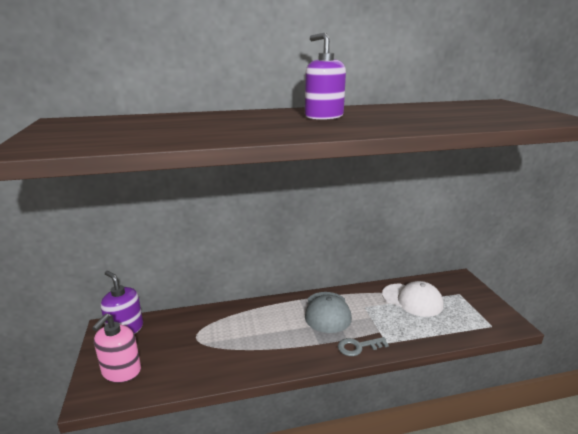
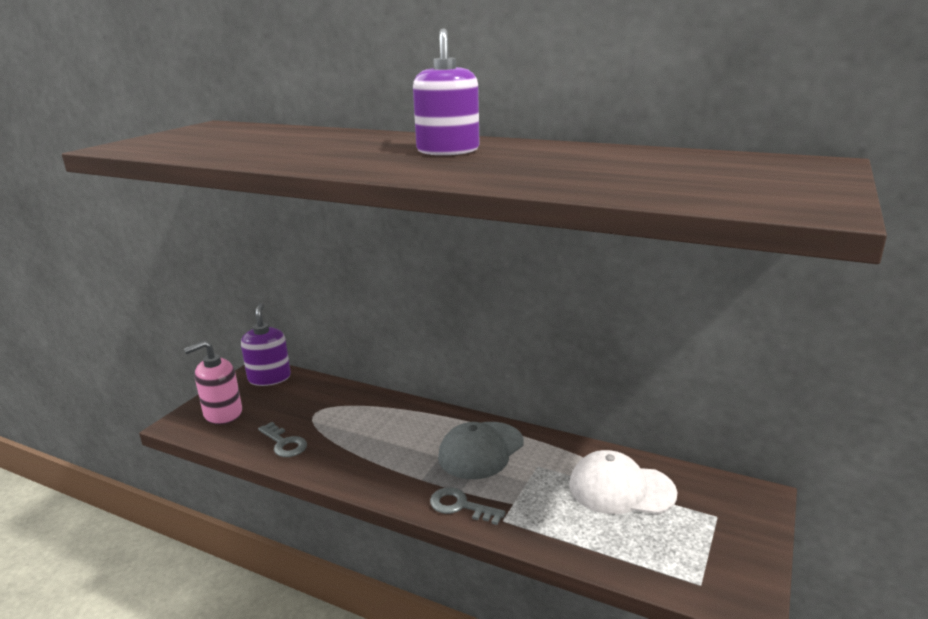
camera: 40 degrees right, 0 degrees up
white cap [382,281,444,317] -> white cap turned 120 degrees clockwise [569,450,678,514]
none -> grey key [258,422,307,457]

